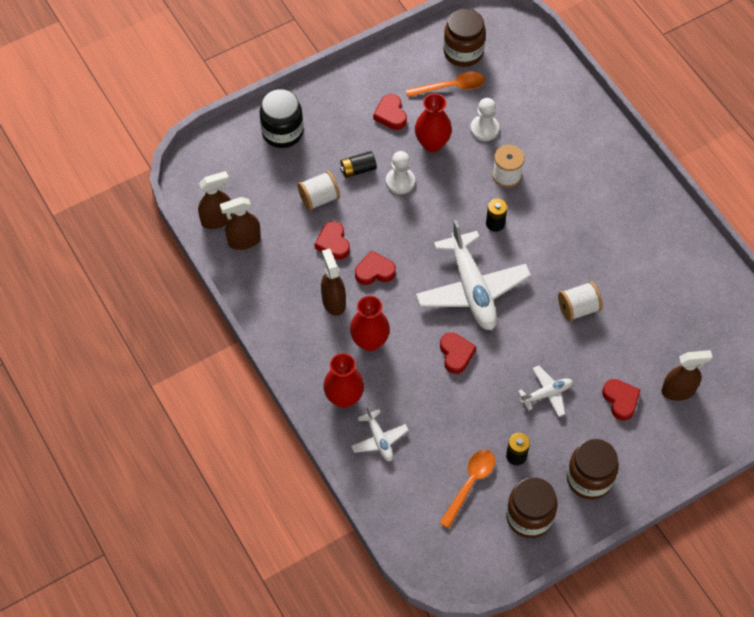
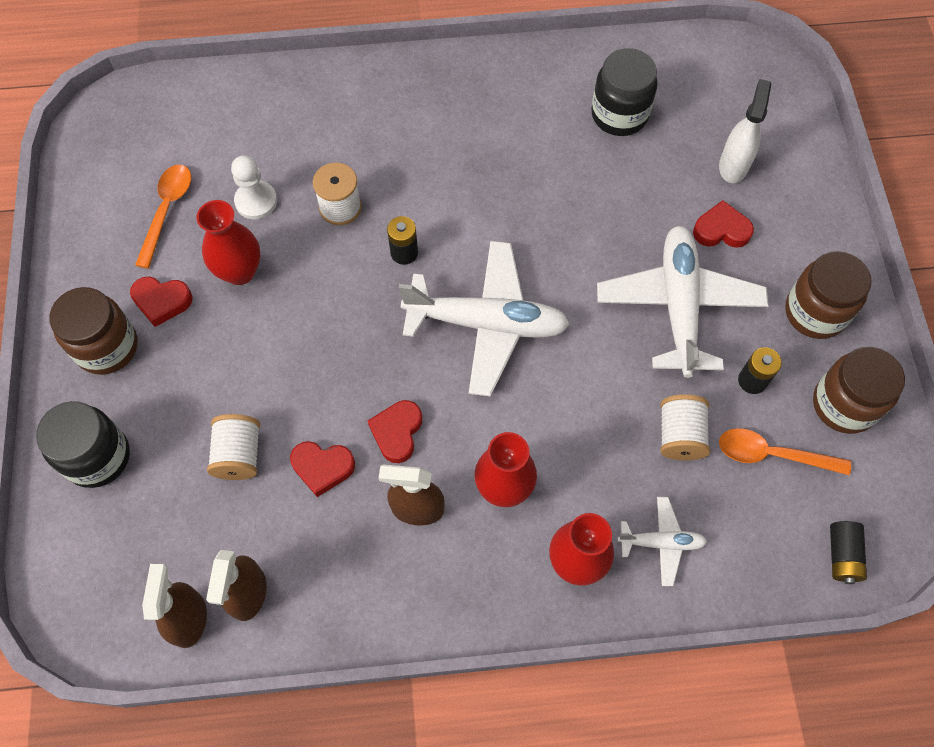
camera: 65 degrees left, 5 degrees up
black battery [340,151,377,178] -> black battery moved to [830,521,867,584]
white pawn [386,151,415,194] -> none
orange spoon [439,449,495,529] -> orange spoon turned 45 degrees counterclockwise [719,428,851,475]
red heart [440,332,476,374] -> none
brown jar [443,9,486,67] -> brown jar moved to [50,287,138,375]
white plane [518,366,573,417] -> white plane [597,226,769,378], size x2.07
white spool [558,281,603,321] -> white spool moved to [660,394,710,460]
brown spray bottle [661,350,713,401] -> white spray bottle [719,79,771,183]
none -> black jar [591,48,657,136]

